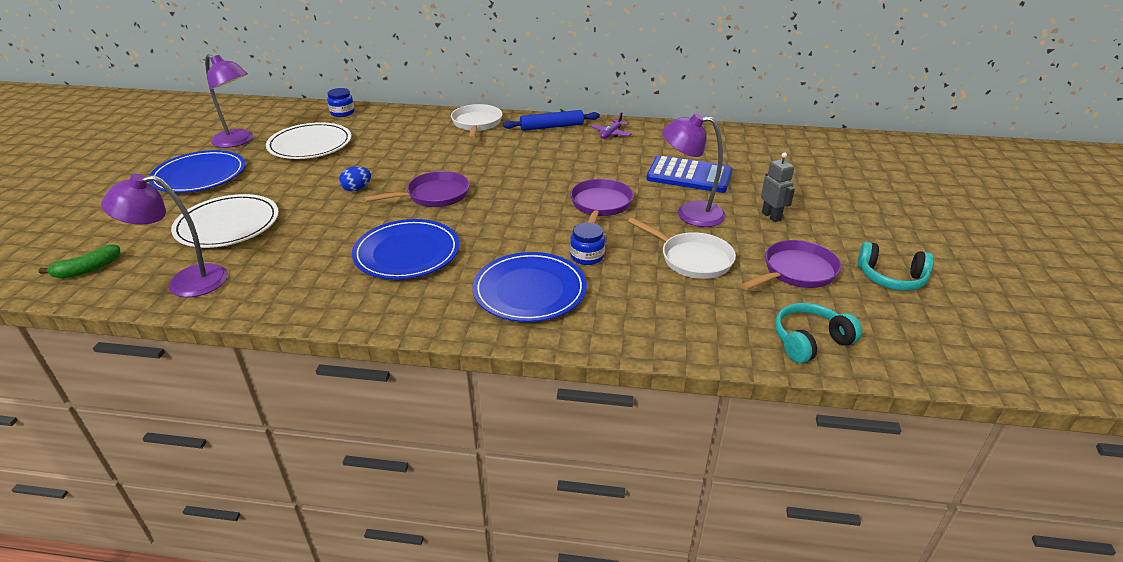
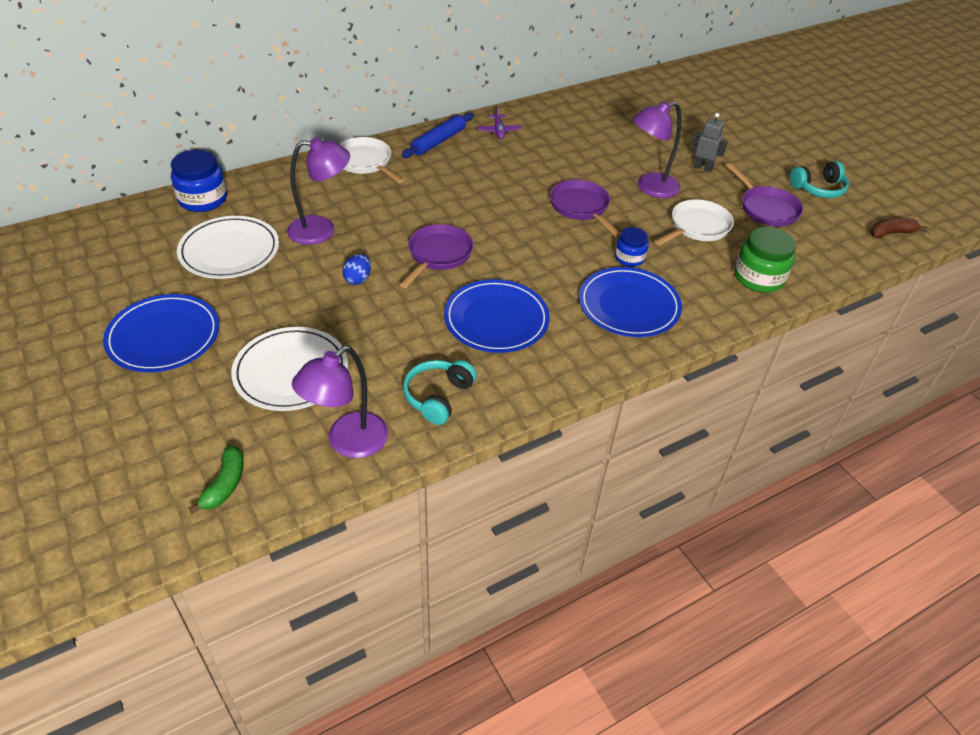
camera: 40 degrees left, 10 degrees up
purple lamp [205,54,253,148] -> purple lamp moved to [287,137,350,245]
blue jar [327,88,355,117] -> blue jar [171,150,227,212], size x1.63
white pan [628,217,736,279] -> white pan turned 45 degrees counterclockwise [654,199,734,246]
blue calculator [646,155,732,193] -> none
purple pan [741,240,841,290] -> purple pan turned 135 degrees clockwise [726,163,803,226]
turquoise headphones [775,303,862,363] -> turquoise headphones moved to [403,360,477,425]
none -> green jar [735,227,796,293]
none -> brown banana [871,218,927,238]

